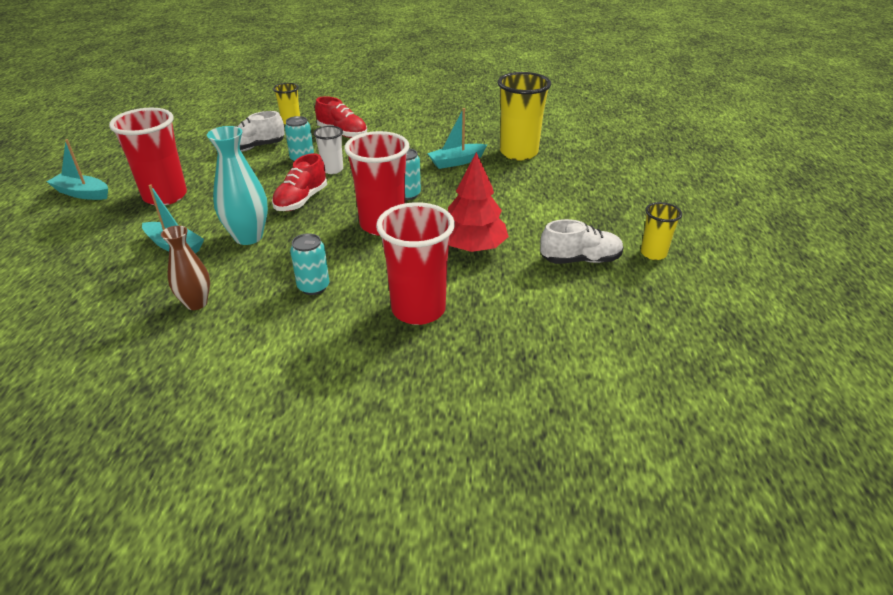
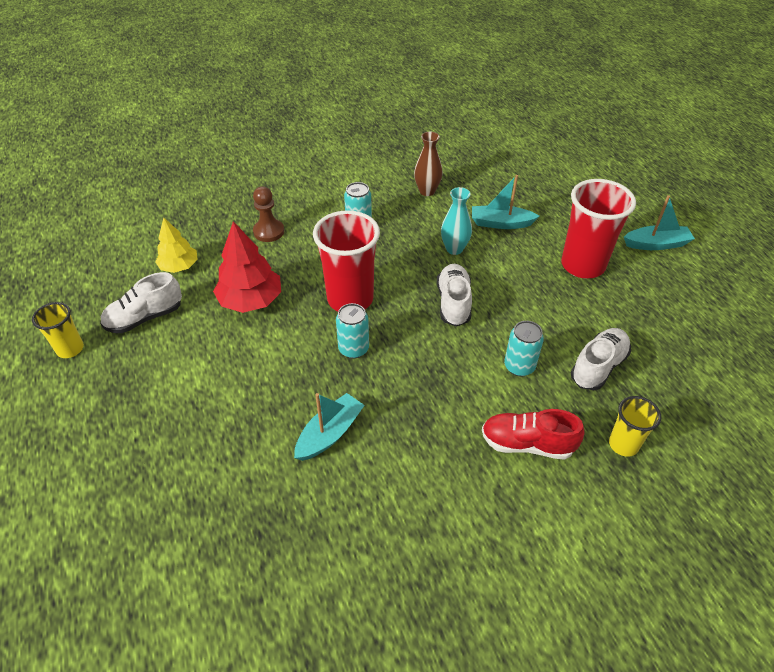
camera: 155 degrees right, 10 degrees up
turquoise vase [207,126,268,245] -> turquoise vase [441,187,472,255], size x0.66
red shoe [272,153,327,211] -> white shoe [437,264,472,327]
white cup [313,126,343,174] -> none
red cup [376,202,455,325] -> brown pawn [253,186,284,242]
yellow cup [498,72,551,160] -> none
none -> yellow tree [155,217,198,273]

